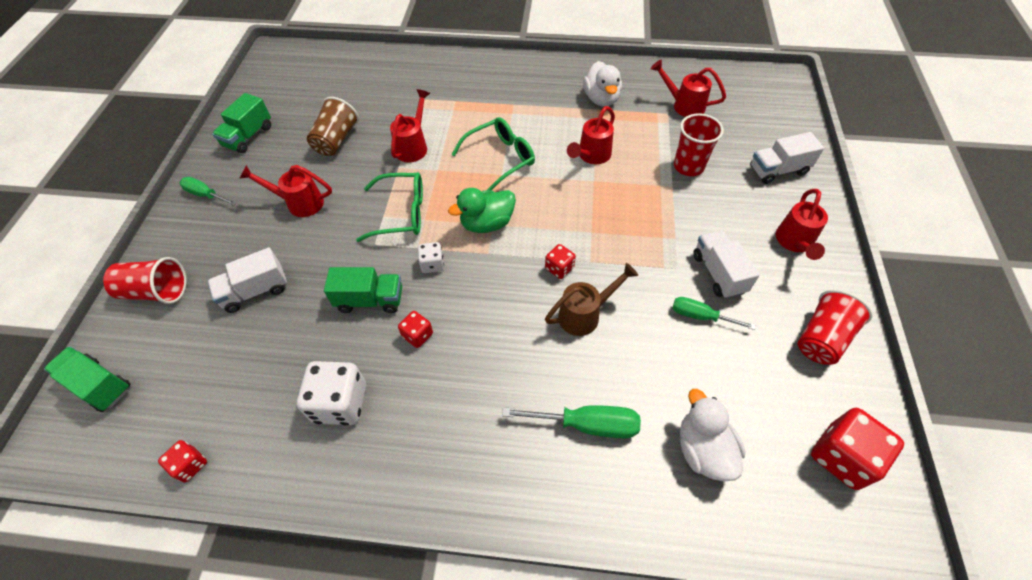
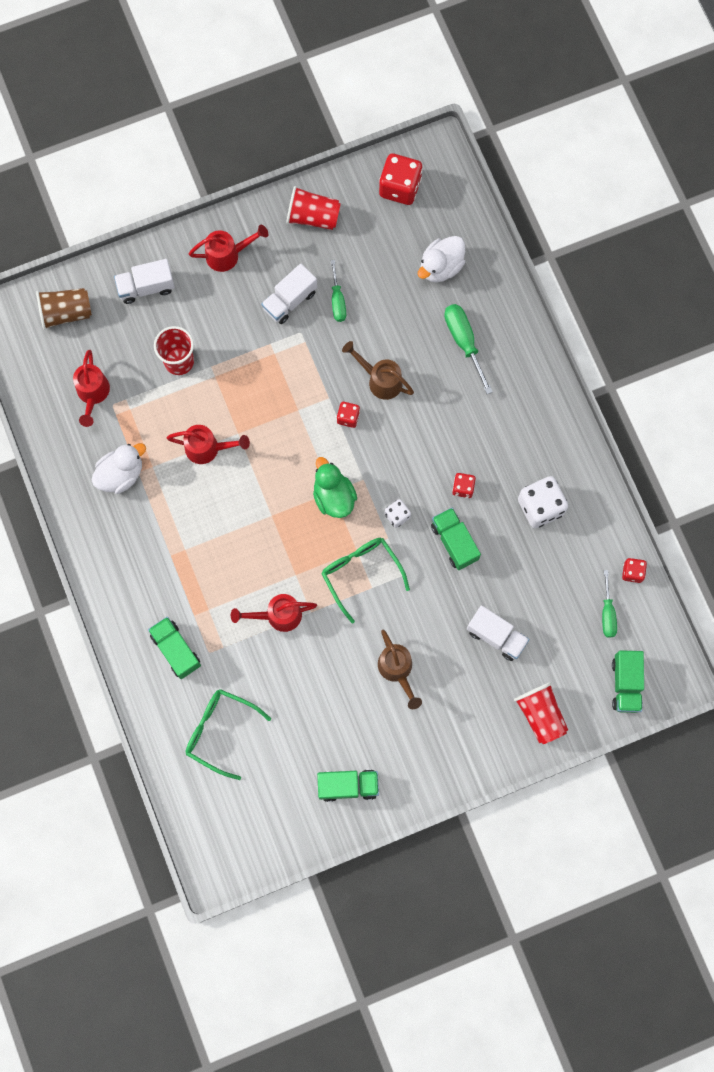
camera: 120 degrees left, 20 degrees up
green screwdriver [180,177,236,206] -> green screwdriver moved to [602,570,617,637]
red watering can [239,165,332,217] -> brown watering can [378,630,422,709]
brown cup [307,97,359,156] -> brown cup moved to [36,288,92,330]
green duck [448,188,516,233] -> green duck turned 150 degrees counterclockwise [313,457,357,518]
green glasses [451,117,535,190] -> green glasses moved to [185,689,271,780]
white truck [750,132,824,184] -> white truck turned 120 degrees clockwise [114,259,175,304]
none -> green truck [148,617,201,679]

